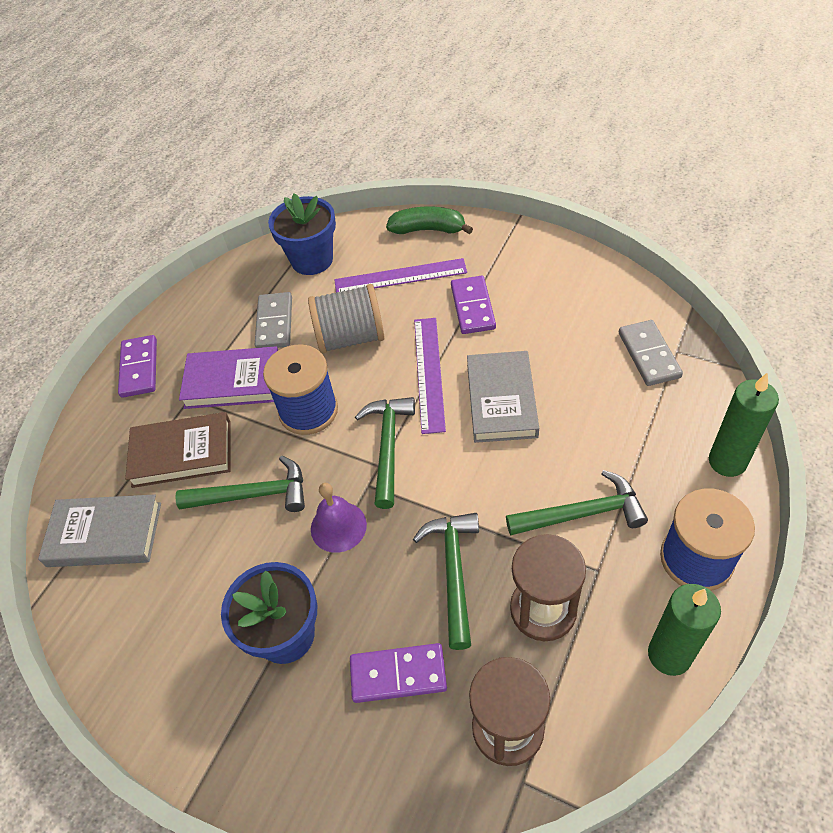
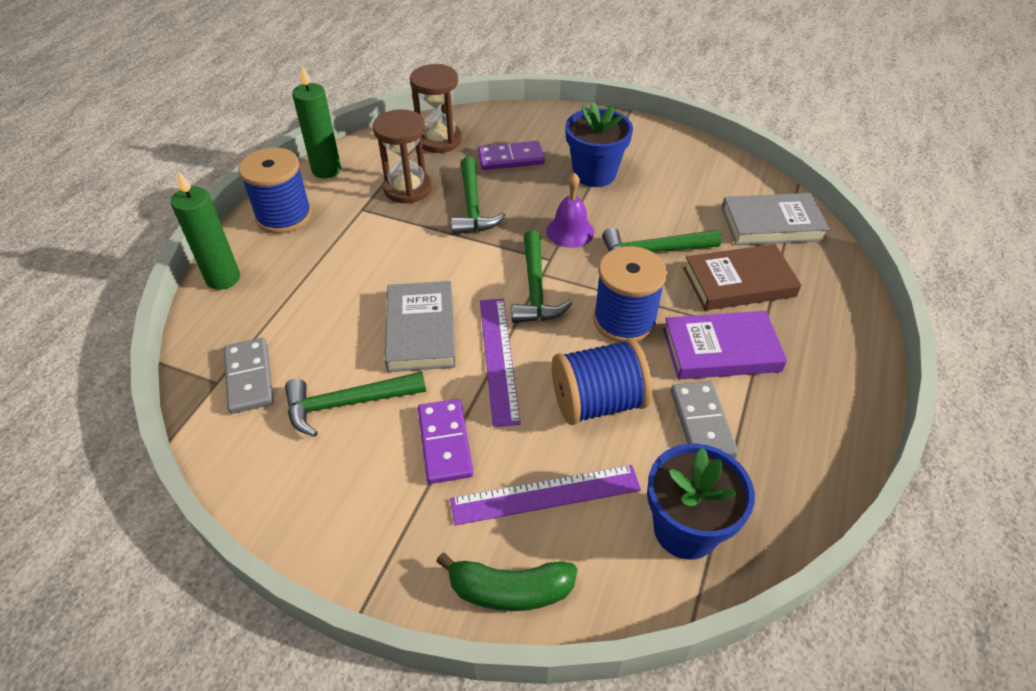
camera: 170 degrees right, 5 degrees down
purple domino [118,335,157,398] -> none
grey spool [308,284,385,354] -> blue spool [552,339,652,425]
green hammer [506,470,648,536] -> green hammer moved to [285,372,426,437]

